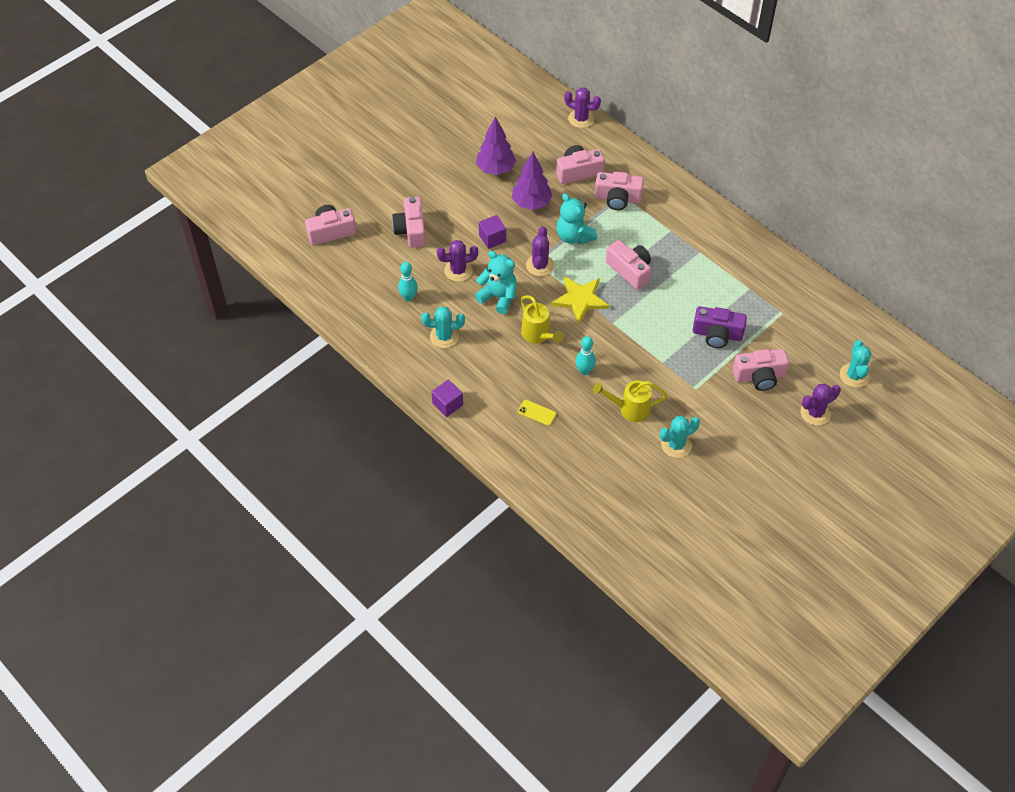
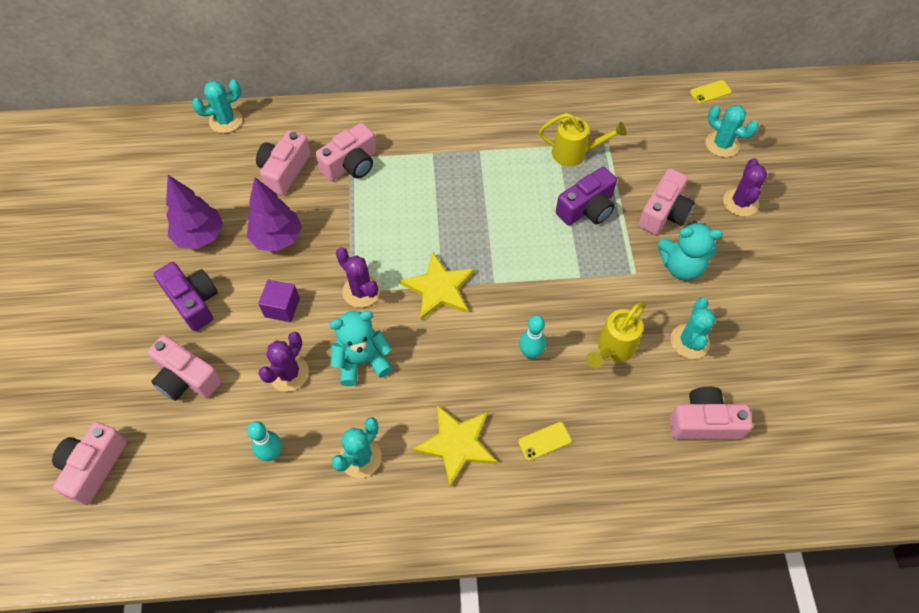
camera: 50 degrees left, 5 degrees up
purple cube [431,379,463,417] -> none
yellow watering can [520,295,564,343] -> yellow watering can moved to [539,113,626,167]
turquoise teddy bear [556,193,597,244] -> turquoise teddy bear moved to [657,221,723,281]
purple cactus [564,88,601,128] -> turquoise cactus [192,80,242,133]
pink camera [606,240,651,290] -> pink camera moved to [669,387,753,440]
none -> purple camera [154,262,218,331]
none -> yellow star [413,405,498,487]
none -> yellow phone [690,80,732,104]

